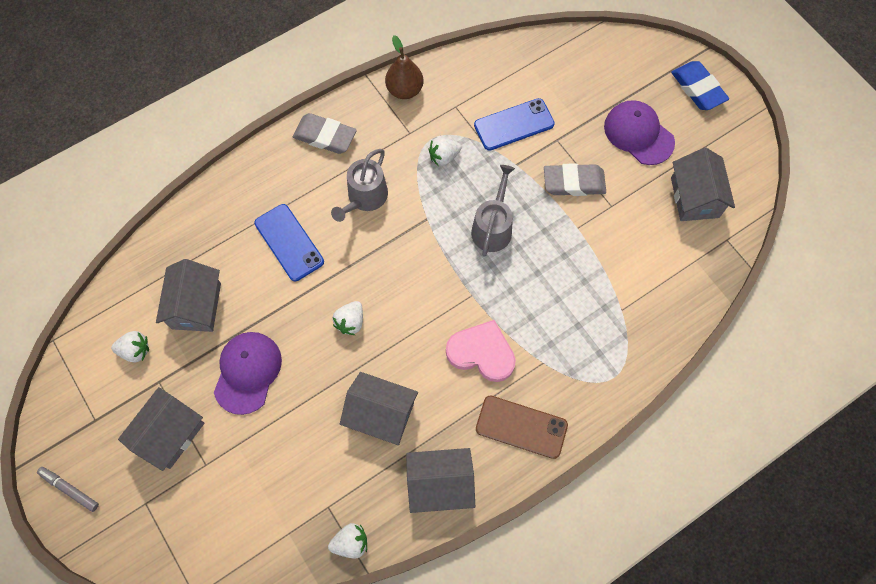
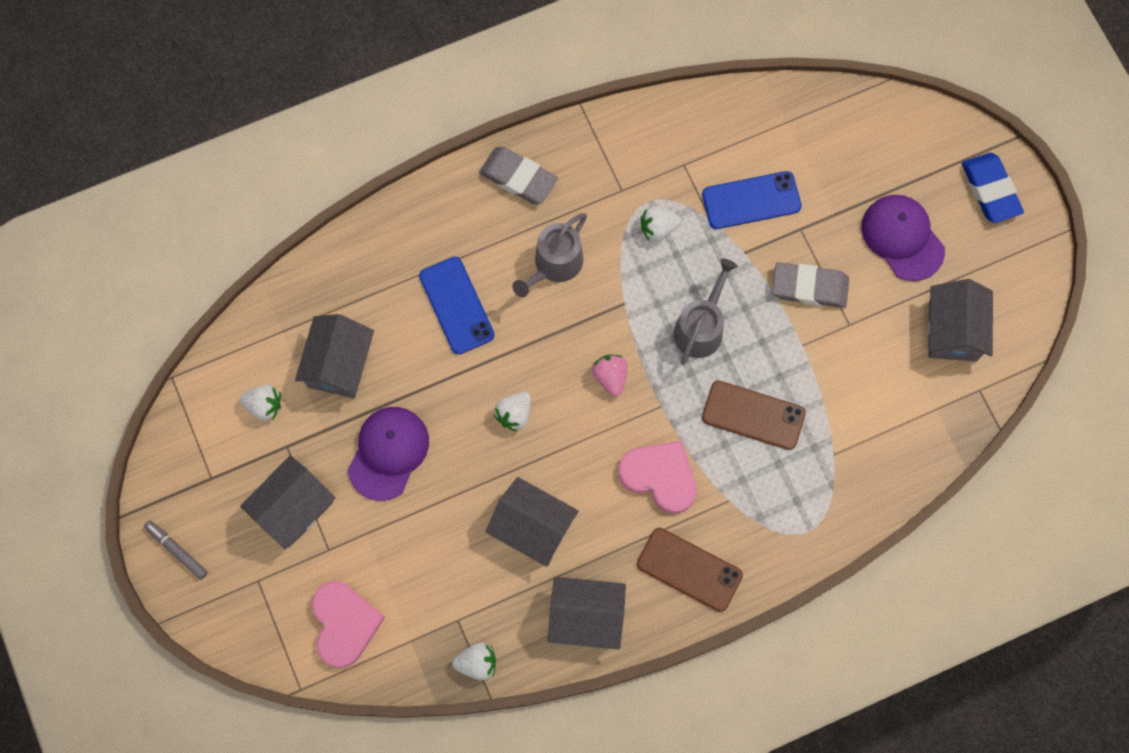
camera: 10 degrees right, 5 degrees up
brown pear [385,35,424,99] -> none
none -> pink heart [312,581,385,668]
none -> pink strawberry [592,355,627,396]
none -> brown phone [702,381,806,450]

